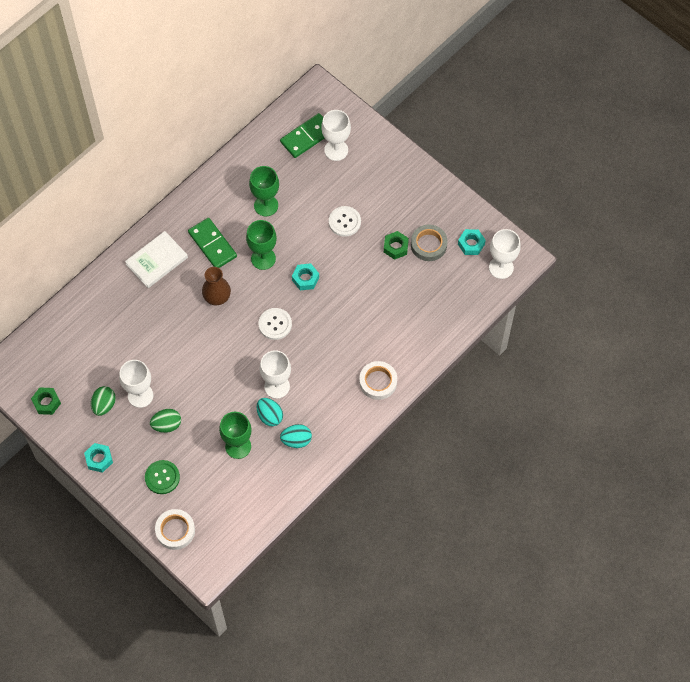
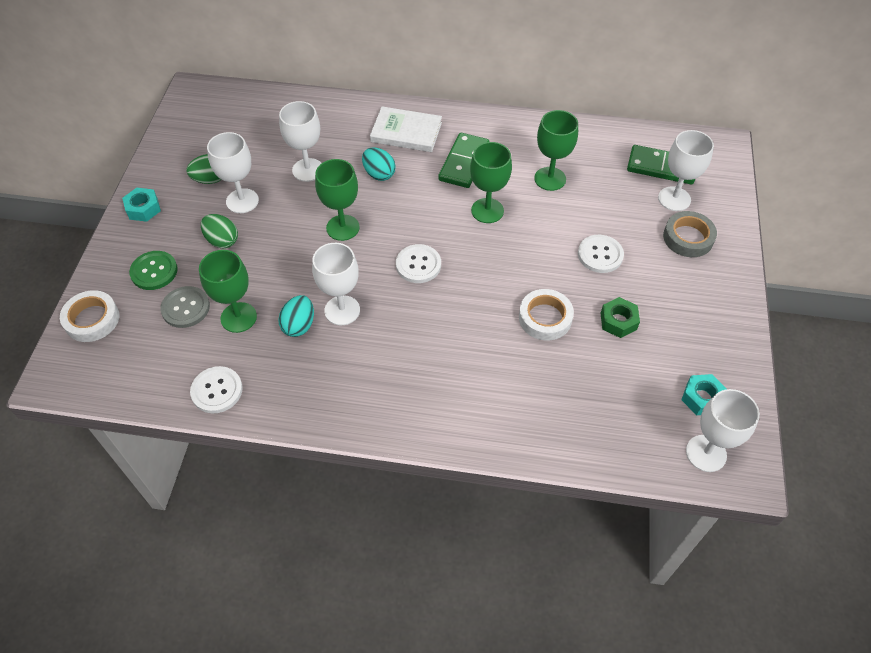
camera: 55 degrees right, 10 degrees down
green nut [31,388,61,415] -> none
brown vase [202,267,231,305] -> none
turquoise egg [280,424,312,448] -> turquoise egg moved to [362,147,396,181]
turquoise nut [292,263,319,290] -> none
white tape [359,361,397,400] -> white tape moved to [519,289,574,341]
grey tape [411,225,448,261] -> grey tape moved to [663,211,717,257]
none -> grey button [160,286,210,328]
none -> white button [190,366,243,413]
none -> white goblet [279,101,322,182]
none -> green goblet [315,159,360,241]

